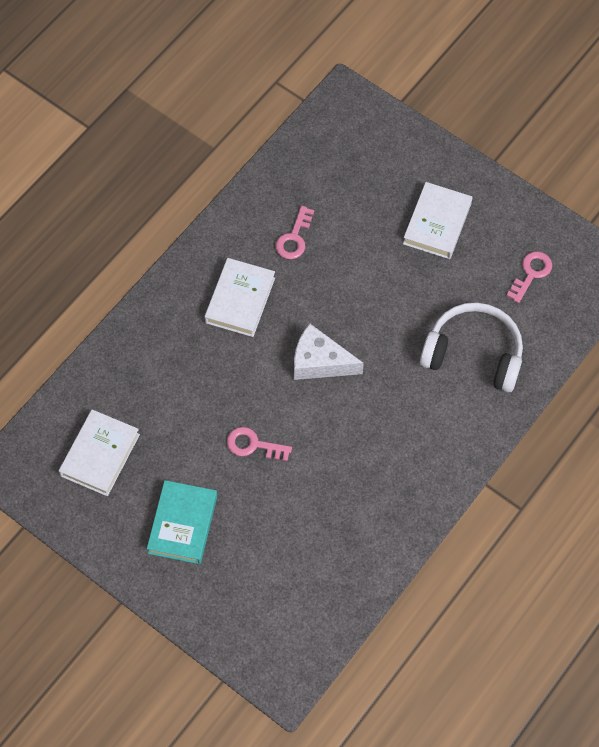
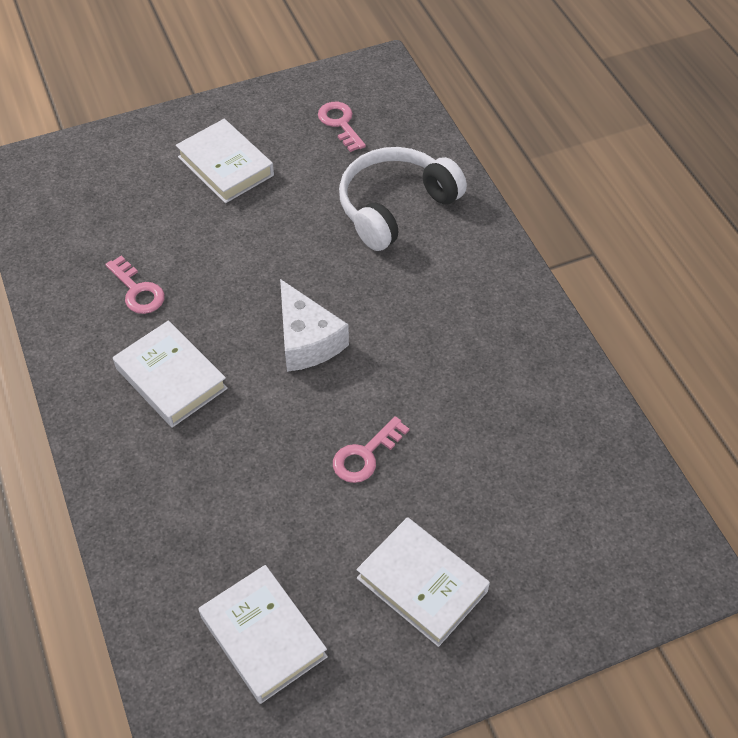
camera: 60 degrees left, 10 degrees down
turquoise book [147,480,217,564] -> white book [357,517,490,647]
white cheese [294,323,364,380] -> white cheese turned 75 degrees counterclockwise [280,279,349,372]

